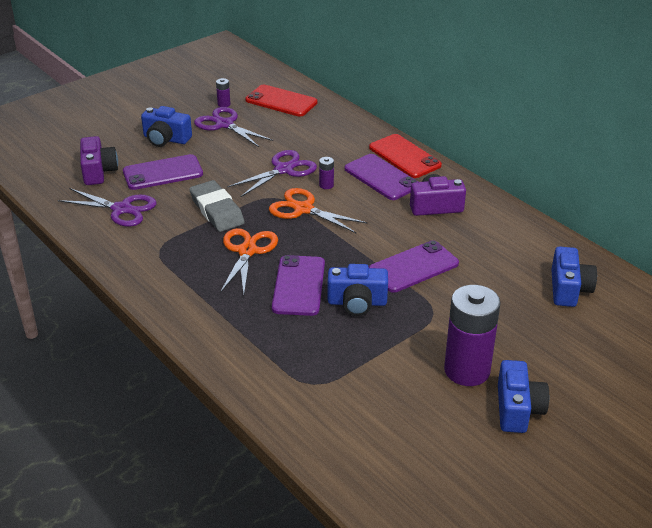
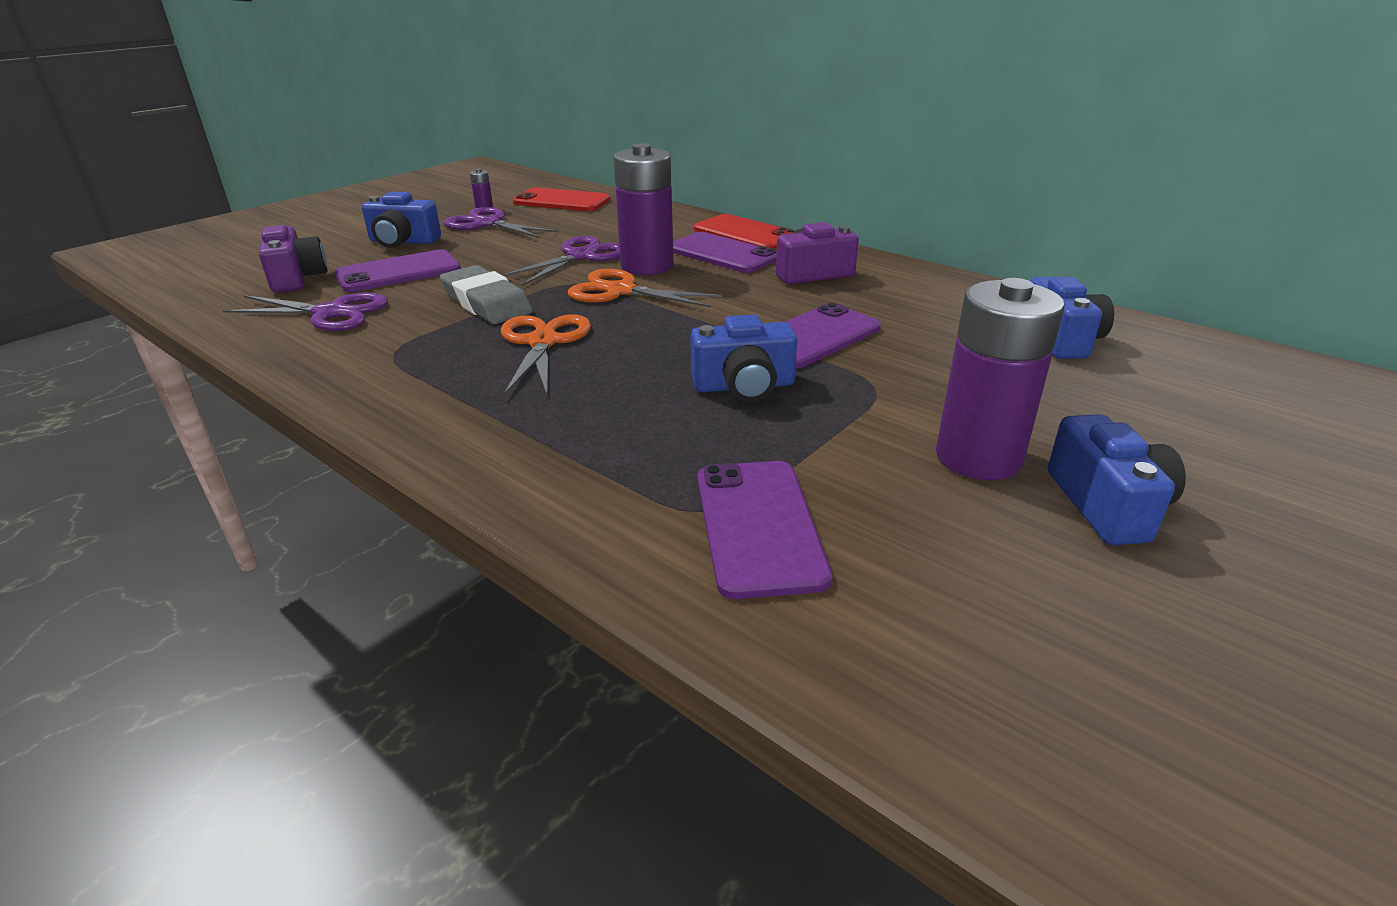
camera: 10 degrees left, 5 degrees down
purple phone [272,255,325,316] -> purple phone moved to [697,461,832,599]
purple battery [319,157,334,189] -> purple battery [613,143,674,275], size x2.49

